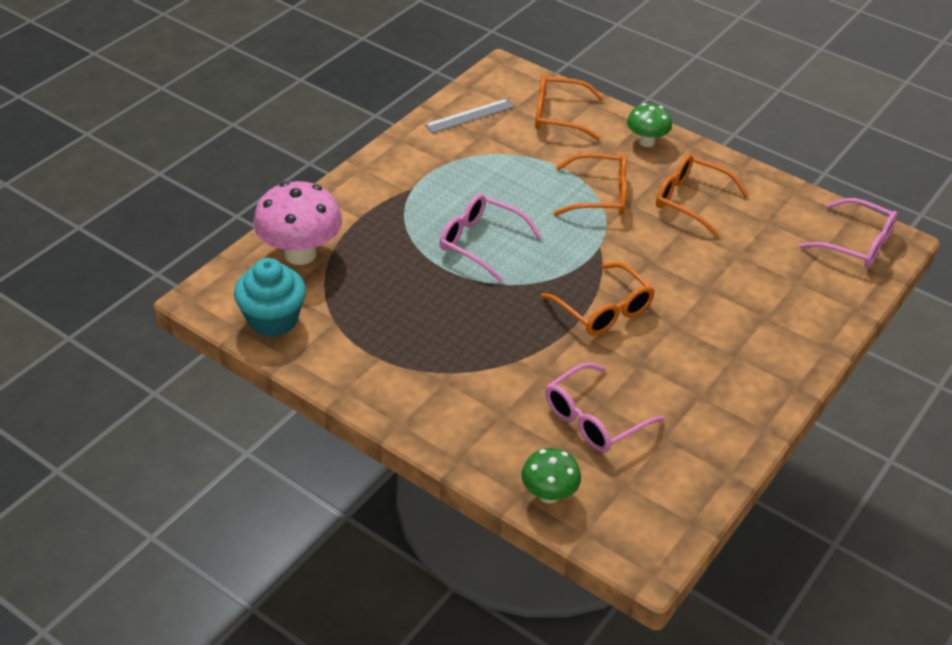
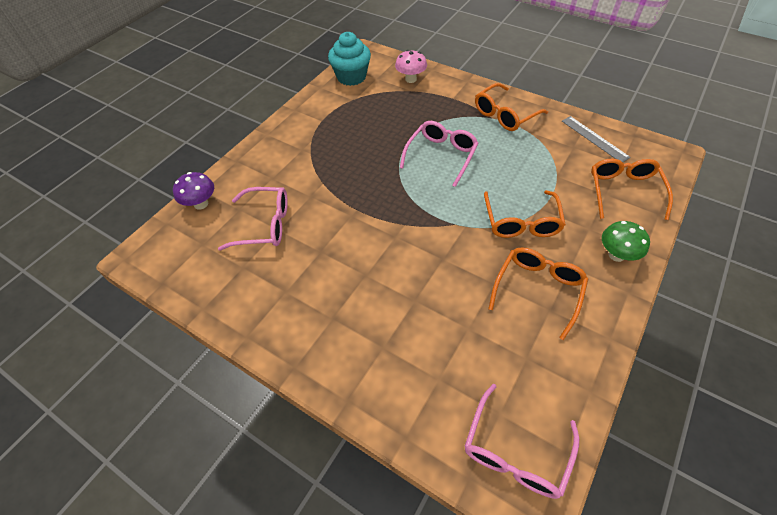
camera: 90 degrees right, 10 degrees up
pink mushroom [253,181,342,265] -> pink mushroom [395,50,427,83], size x0.58
green mushroom [521,448,581,503] -> purple mushroom [173,172,214,210]
orange glasses [541,262,655,336] -> orange glasses moved to [475,83,548,131]
pink glasses [545,363,665,452] -> pink glasses turned 135 degrees clockwise [218,187,288,251]

